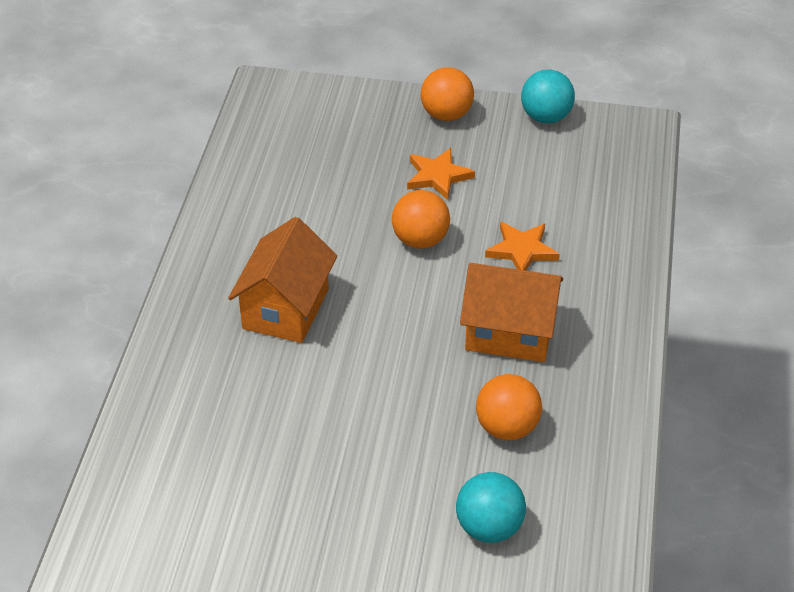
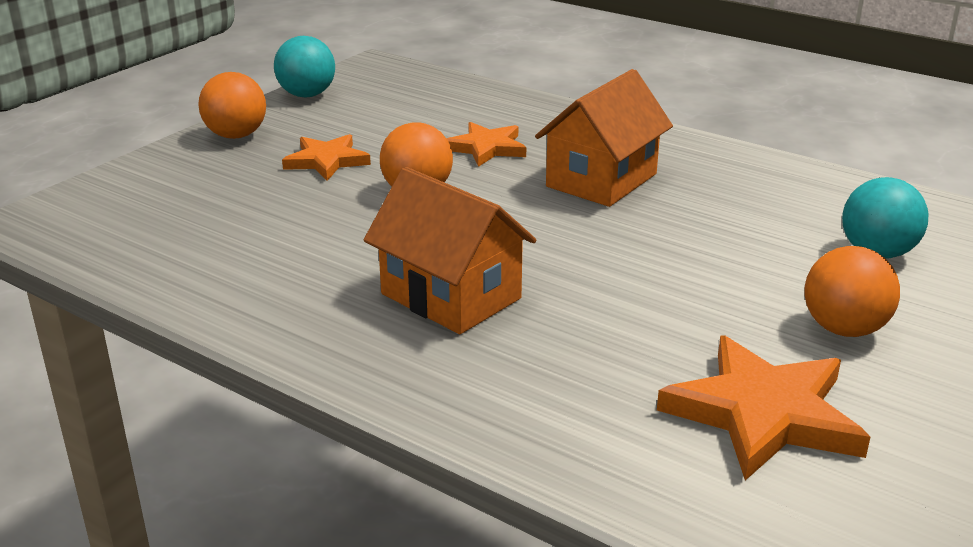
camera: 65 degrees left, 15 degrees down
orange ball [476,374,542,440] -> orange ball moved to [805,246,900,337]
none -> orange star [657,335,870,480]

